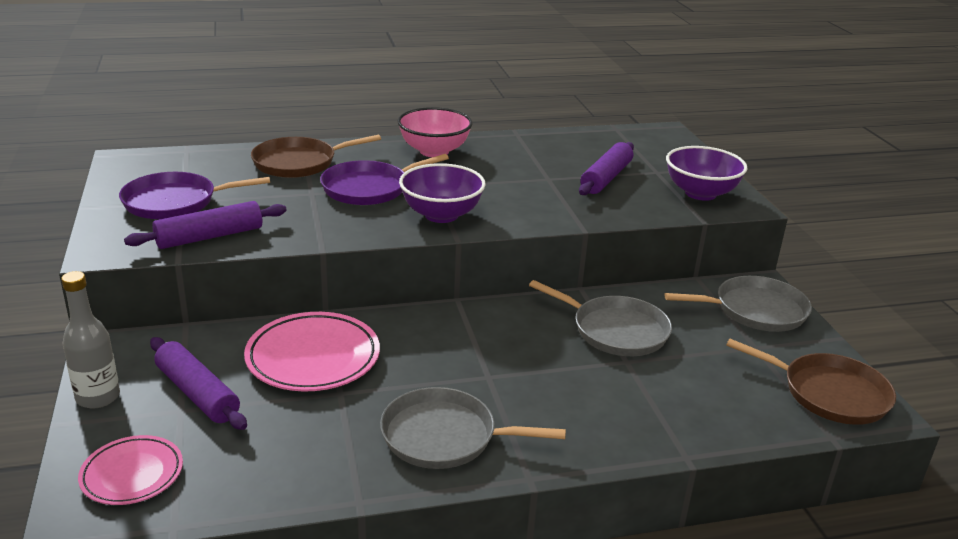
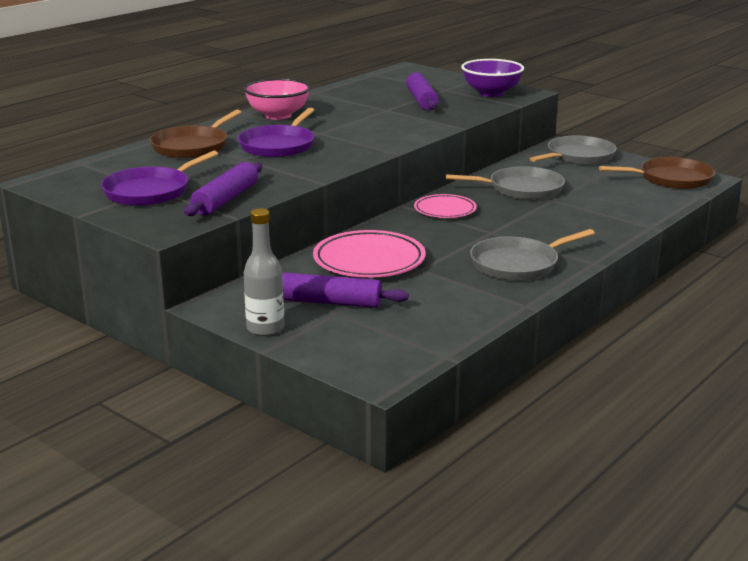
camera: 35 degrees left, 5 degrees down
pink plate [78,435,183,505] -> pink plate moved to [414,194,477,218]
purple bowl [399,163,486,223] -> none

